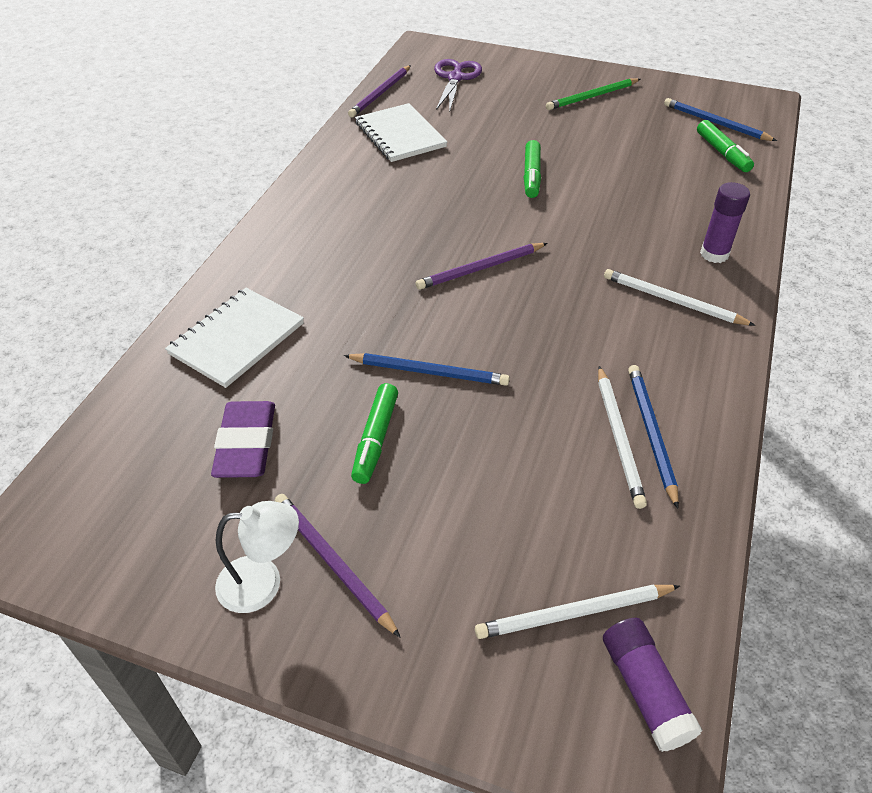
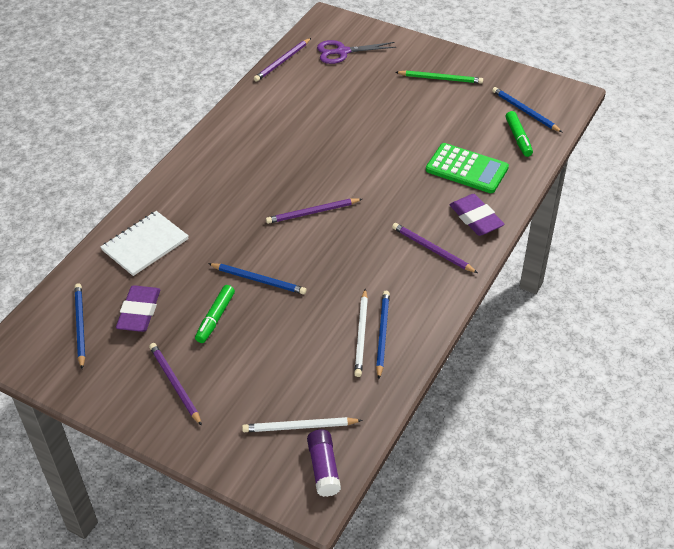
camera: 10 degrees right, 0 degrees up
white lamp [215,501,299,613] -> none
white notebook [355,103,447,162] -> none
purple scissors [434,59,482,113] -> purple scissors turned 120 degrees counterclockwise [317,40,396,64]
green marker [524,140,541,198] -> none
green pencil [546,78,640,110] -> green pencil turned 150 degrees counterclockwise [395,70,483,84]
white pencil [604,269,755,326] -> purple pencil [392,223,478,273]
purple glue stick [700,182,750,263] -> purple eraser [449,194,504,236]
none -> blue pencil [75,283,85,369]
none -> green calculator [426,143,509,193]

